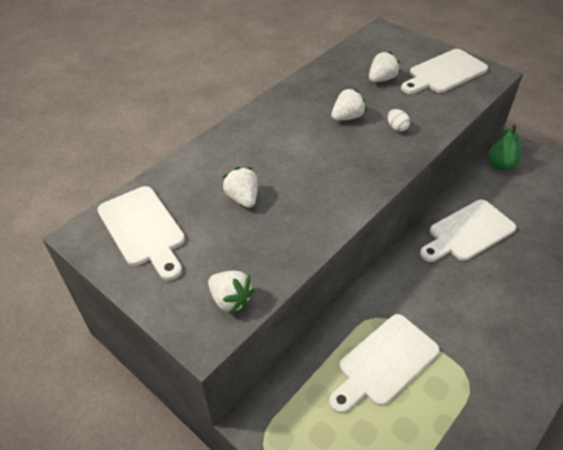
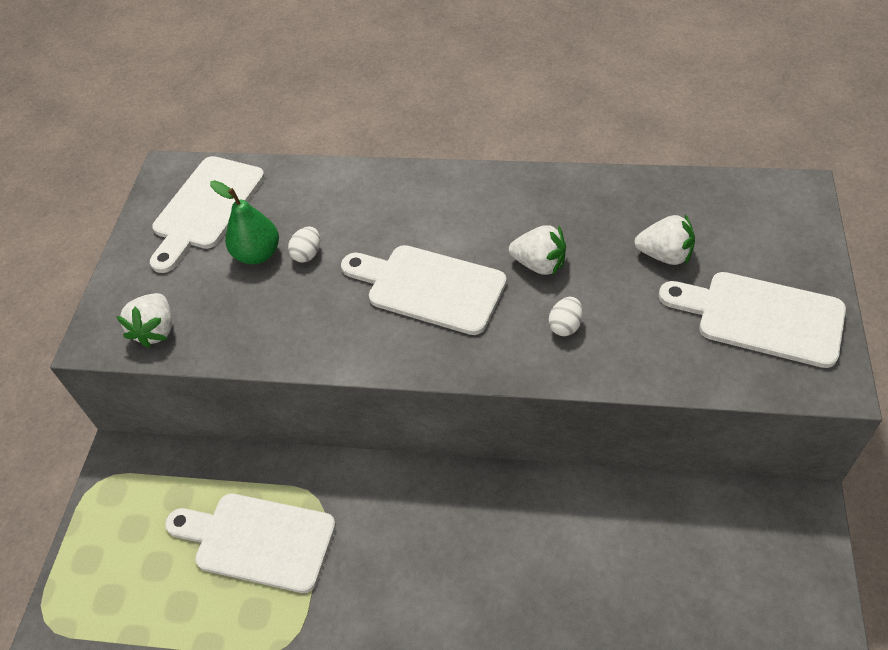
camera: 60 degrees right, 5 degrees up
white strawberry [223,167,258,208] -> white egg [288,226,320,263]
white cutting board [420,200,516,262] -> white cutting board moved to [341,245,507,335]
green pear [488,124,521,171] -> green pear moved to [210,180,279,264]

